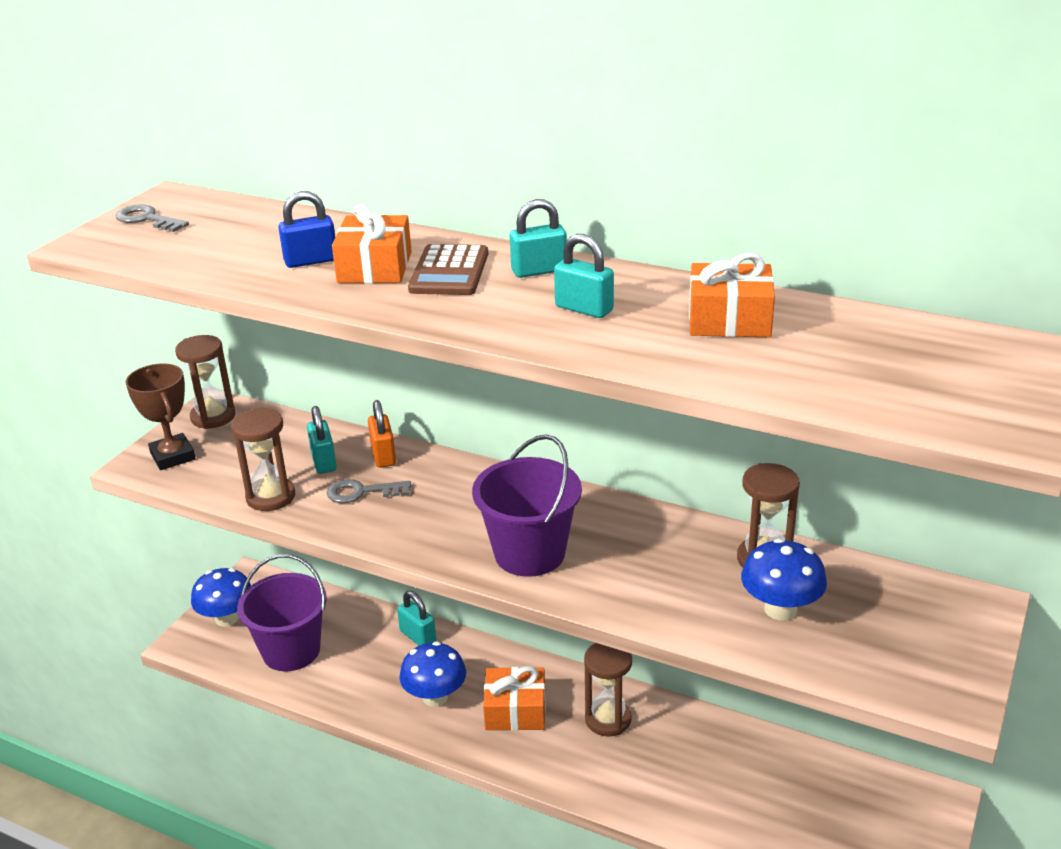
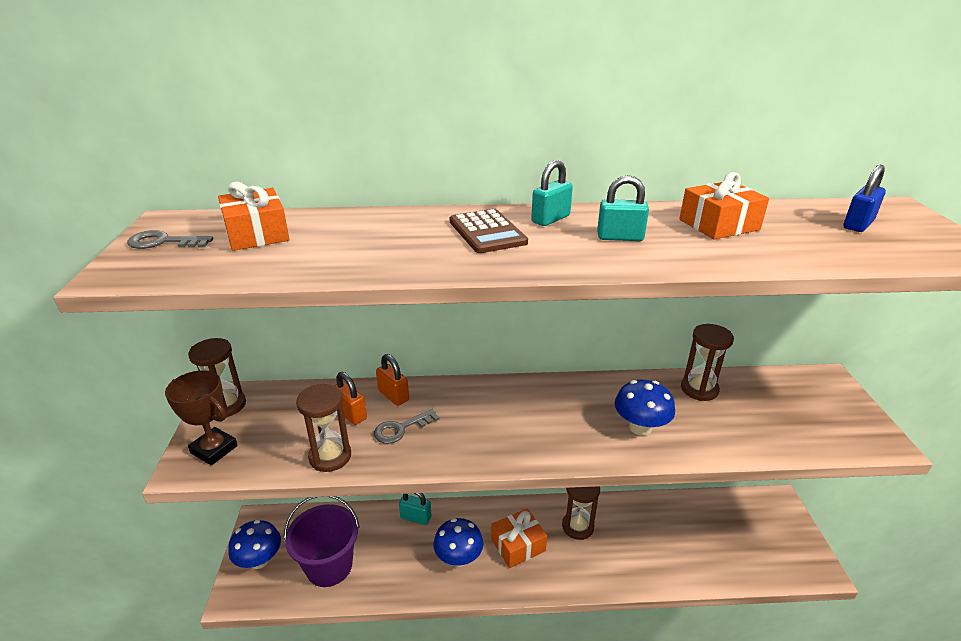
camera: 30 degrees left, 0 degrees up
blue padlock [278,191,335,268] -> blue padlock moved to [843,165,886,232]
turquoise padlock [307,406,337,474] -> orange padlock [334,372,367,425]
orange gift [332,204,412,284] -> orange gift moved to [218,181,289,251]
purple bucket [472,434,582,577] -> none
blue mushroom [741,538,827,620] -> blue mushroom moved to [615,380,675,436]

